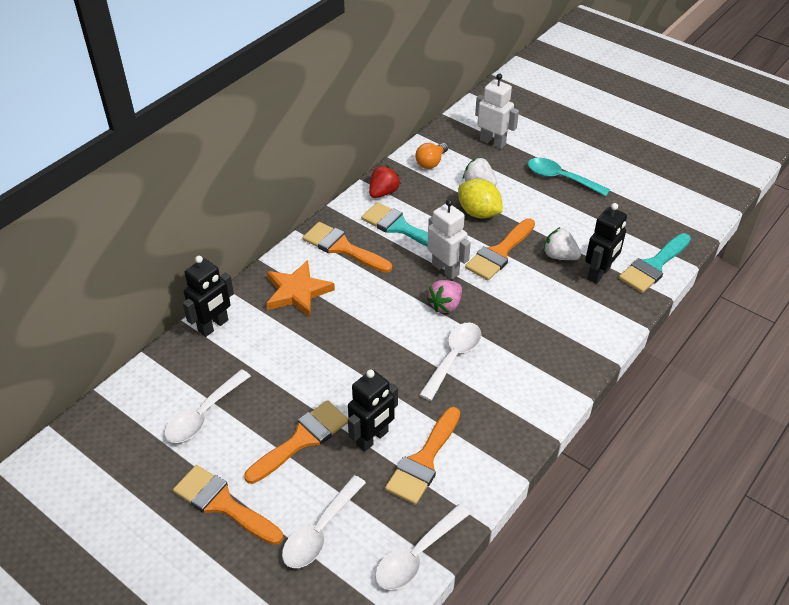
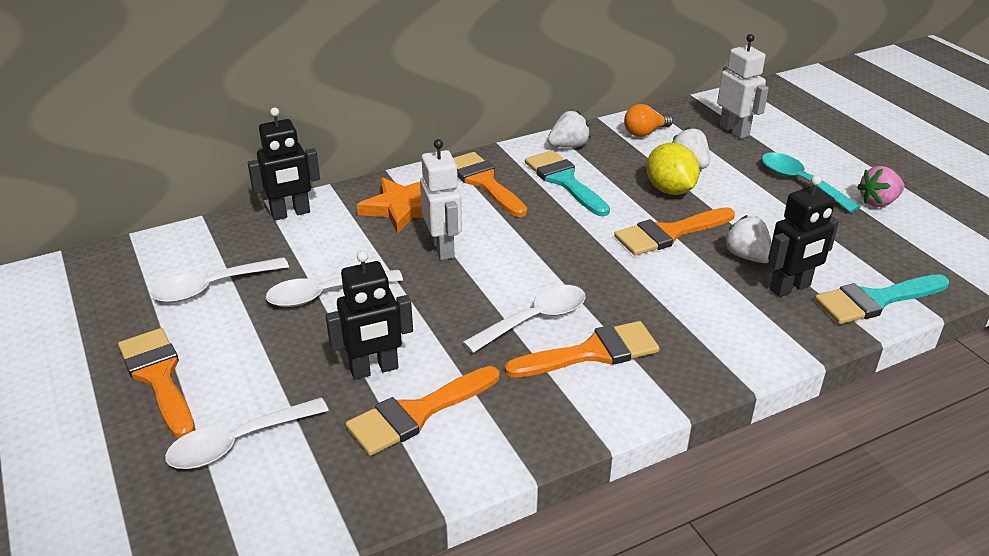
camera: 25 degrees right, 10 degrees down
orange brush [244,400,348,484] -> orange brush moved to [504,321,660,378]
red strawberry [369,166,401,198] -> white strawberry [548,111,591,147]
white spoon [375,504,470,590] -> white spoon moved to [266,270,403,307]
white robot [427,199,471,279] -> white robot moved to [420,139,462,260]
pink strawberry [427,280,462,313] -> pink strawberry moved to [857,166,904,207]

